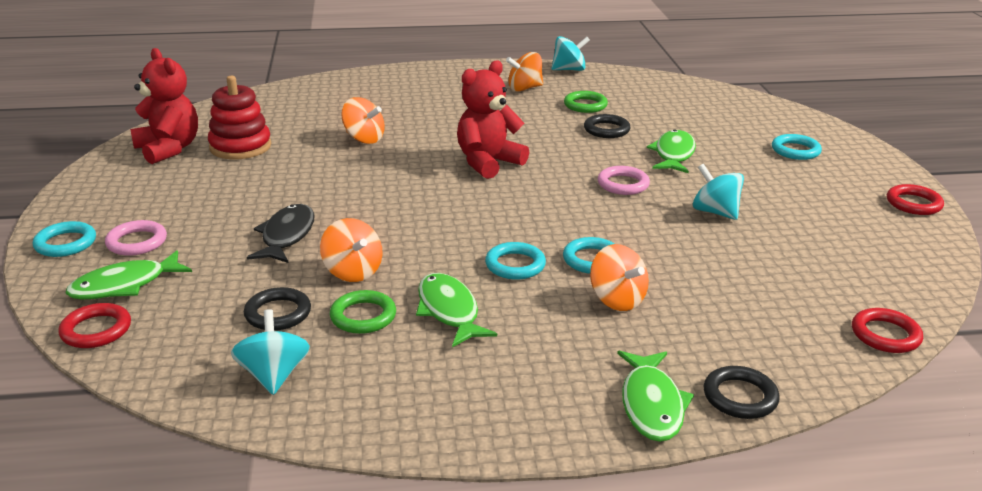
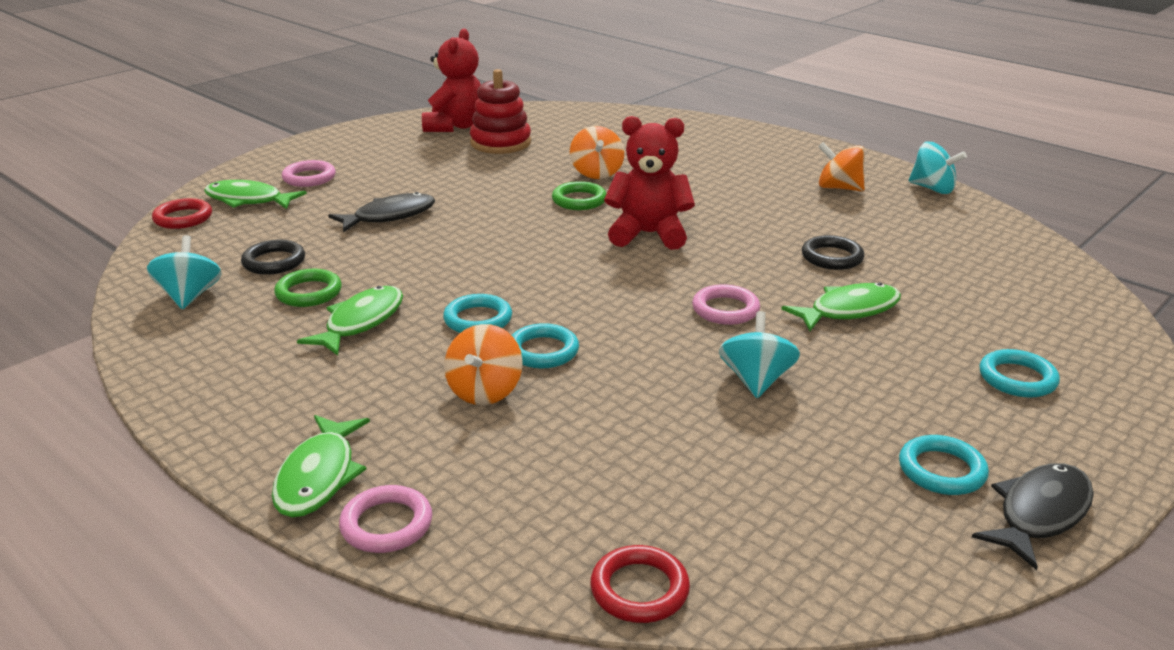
camera: 50 degrees right, 0 degrees up
turquoise ring [33,221,96,257] -> turquoise ring moved to [899,435,989,495]
turquoise spinning top [231,309,310,395] -> turquoise spinning top turned 45 degrees counterclockwise [147,235,222,309]
orange spinning top [320,218,383,282] -> none
green ring [564,91,608,113] -> green ring moved to [552,181,606,210]
green fish [617,351,694,442] -> green fish turned 45 degrees counterclockwise [272,415,370,517]
black ring [704,366,780,419] -> pink ring [339,485,432,553]
red ring [887,184,944,215] -> black fish [972,463,1094,570]

